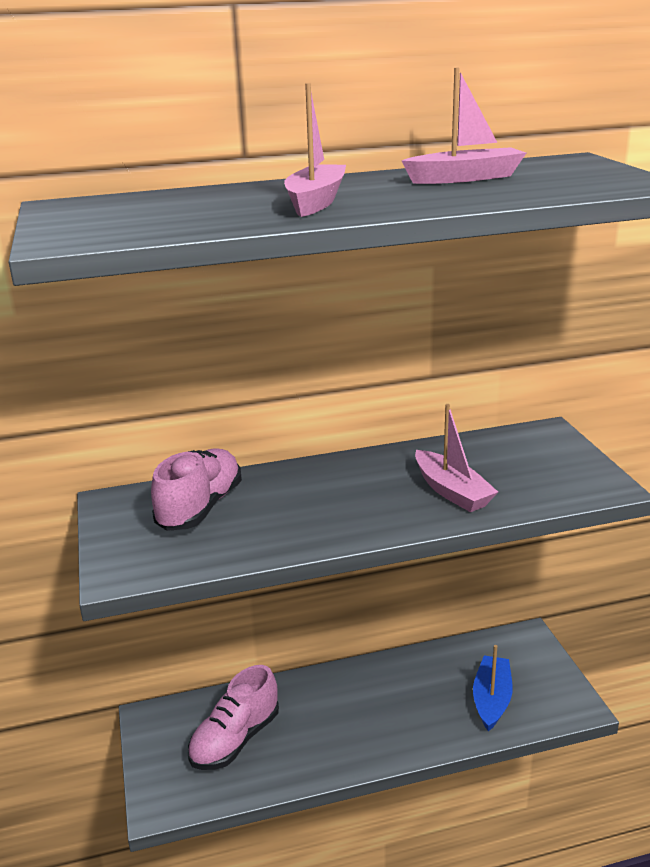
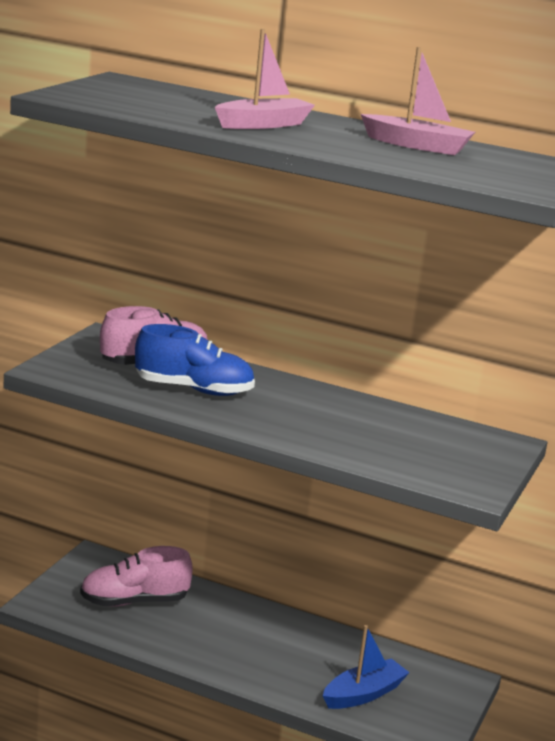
camera: 35 degrees right, 5 degrees down
pink boat [415,404,498,512] -> none
none -> blue shoe [135,324,255,396]

